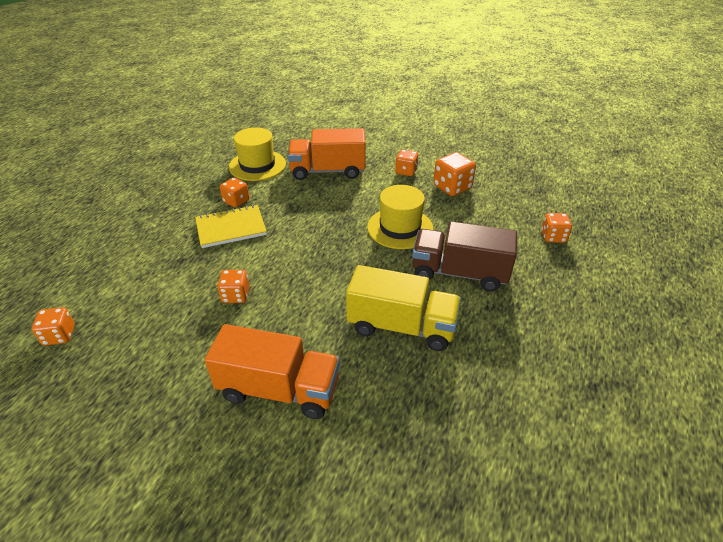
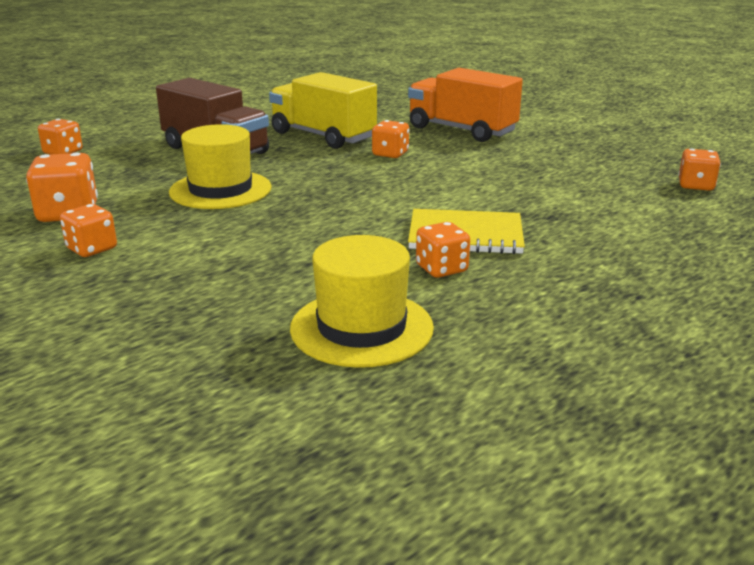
camera: 155 degrees left, 15 degrees down
orange dice [217,270,250,303] -> orange dice moved to [372,120,409,158]
orange truck [288,128,366,180] -> none

